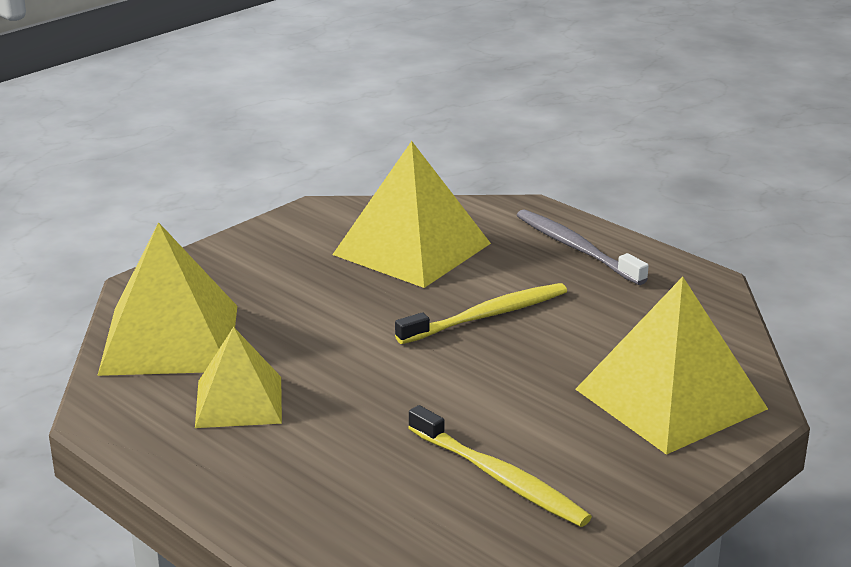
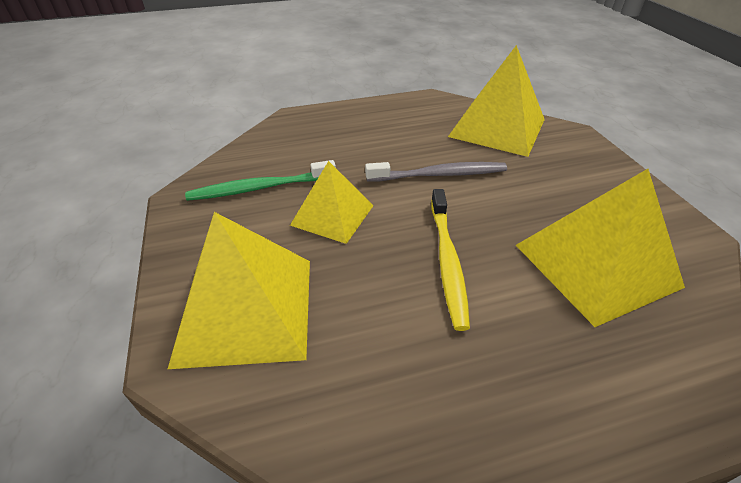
camera: 120 degrees right, 15 degrees up
yellow pyramid [195,327,282,428] -> yellow pyramid moved to [290,161,374,244]
yellow toothbrush [408,405,592,527] -> green toothbrush [185,160,336,201]
grey toothbrush [517,209,649,285] -> grey toothbrush moved to [365,162,507,182]

